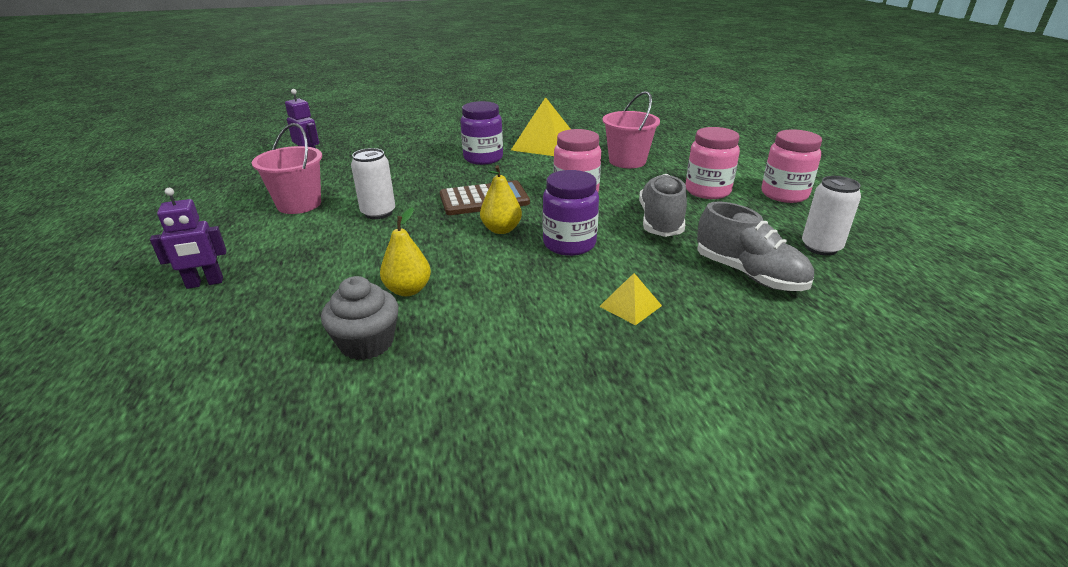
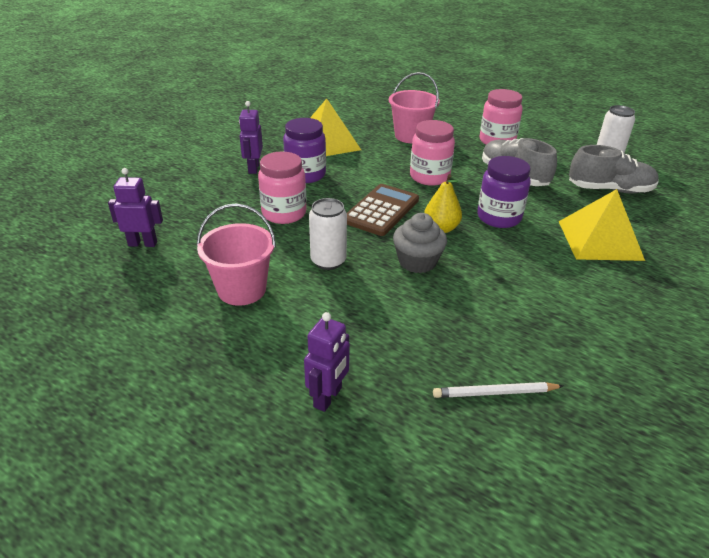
camera: 45 degrees left, 5 degrees up
grey cupcake [321,276,398,360] -> grey cupcake moved to [393,213,447,273]
yellow pear [380,207,431,296] -> none
yellow pyramid [599,273,662,325] -> yellow pyramid [558,189,645,261], size x2.00
pink jar [761,129,822,203] -> pink jar moved to [258,152,307,224]
none -> purple robot [239,101,263,174]
none -> white pencil [433,382,563,398]

